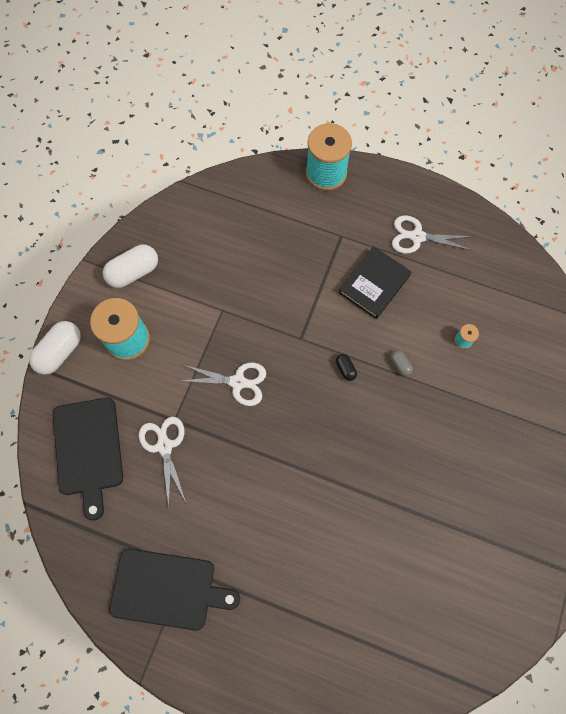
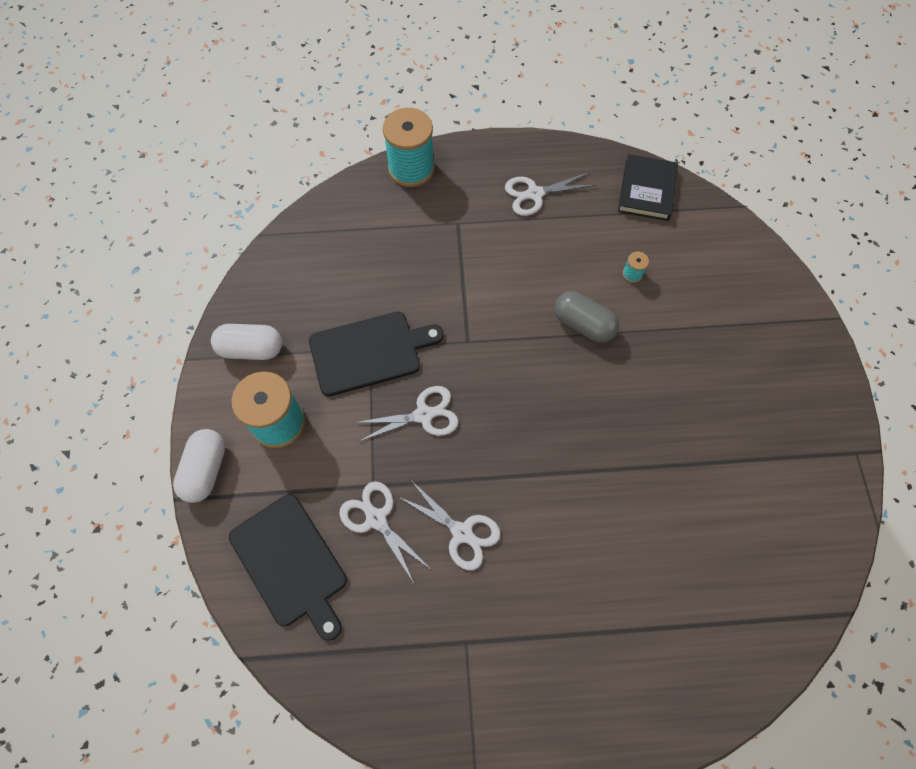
camera: 25 degrees left, 5 degrees down
white capsule [103,244,158,288] -> white capsule turned 60 degrees clockwise [211,324,282,360]
black cutting board [109,549,240,631] -> black cutting board moved to [309,312,444,396]
black capsule [336,354,357,381] -> none
black book [339,246,412,319] -> black book moved to [618,154,678,221]
grey capsule [390,350,413,377] -> grey capsule [554,291,619,343], size x2.06
none -> white scissors [399,481,501,570]

